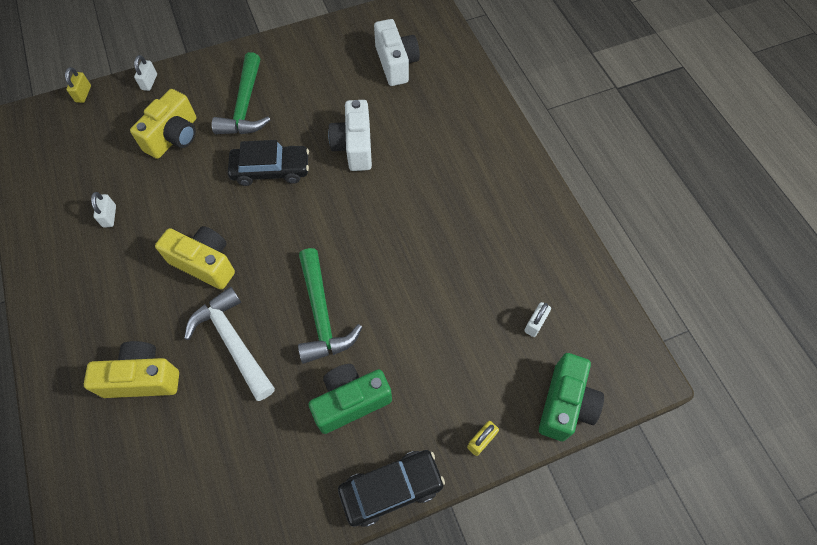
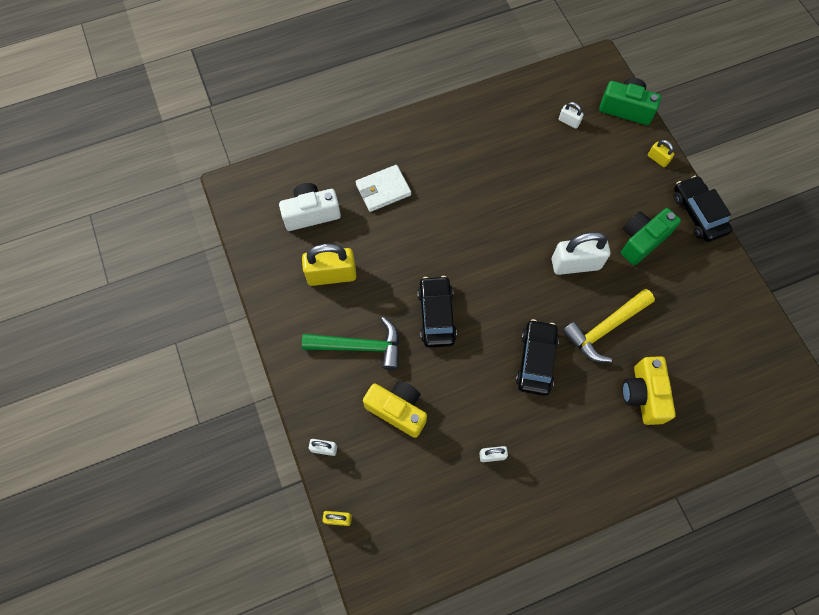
camera: 90 degrees left, 5 degrees up
yellow camera [155,226,235,290] -> black car [516,319,559,396]
white hammer [184,287,275,401] -> yellow hammer [562,289,655,362]
green hammer [298,248,362,364] -> white padlock [552,232,610,275]
green camera [309,364,392,434] -> green camera turned 75 degrees clockwise [621,208,681,265]
white camera [328,100,372,171] -> none
none -> yellow padlock [302,244,356,286]
none -> white wallet [356,165,411,212]

